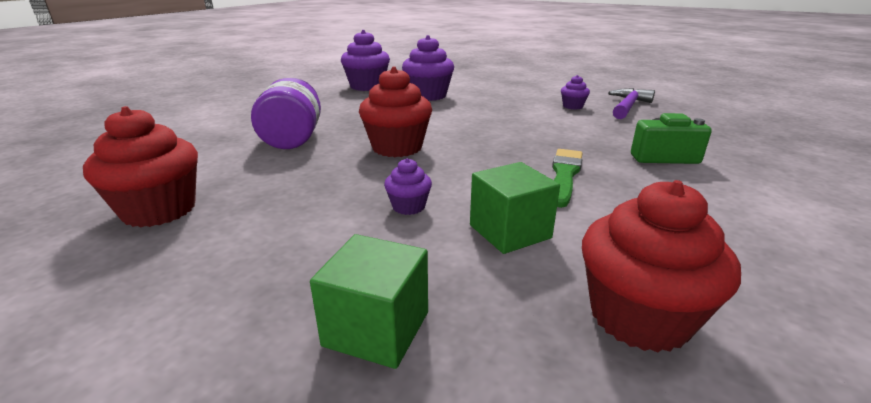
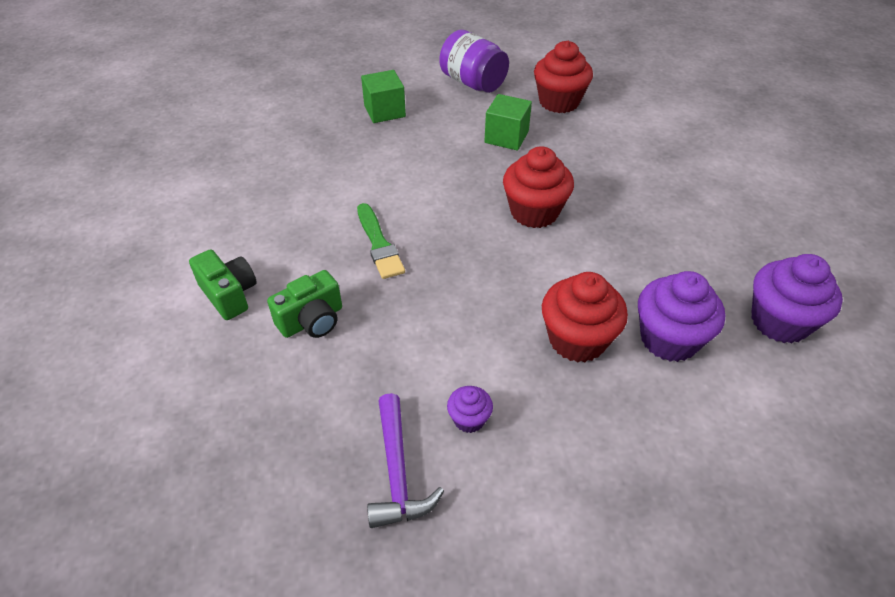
camera: 140 degrees right, 20 degrees up
purple jar [251,78,321,149] -> purple jar moved to [440,30,509,93]
purple cupcake [384,158,432,215] -> none
green cube [470,162,560,254] -> green cube moved to [484,94,532,151]
red cupcake [582,180,741,353] -> red cupcake moved to [542,272,628,362]
none -> green camera [189,249,257,320]

